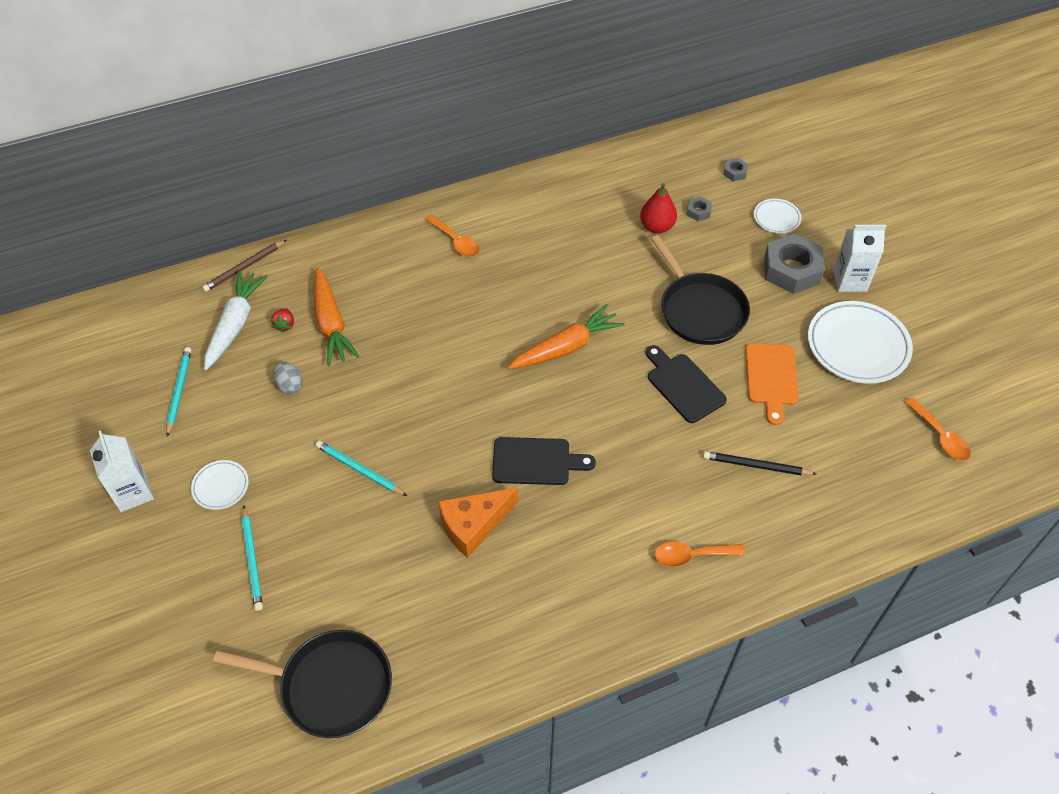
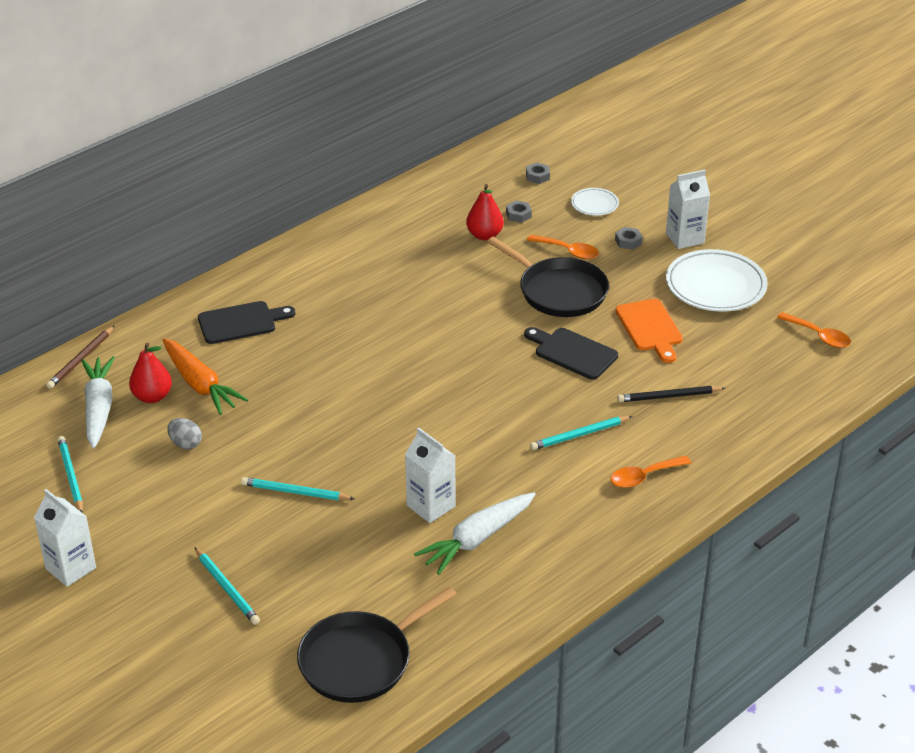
camera: 20 degrees left, 15 degrees down
white plate [191,460,249,510] -> none
black pan [213,630,392,738] -> black pan turned 150 degrees clockwise [297,587,457,703]
red strawberry [271,308,294,333] -> red pear [129,343,172,403]
orange spoon [426,215,480,257] -> orange spoon moved to [527,235,599,259]
orange cheese [438,488,518,558] -> white carton [405,428,455,523]
black cutting board [492,437,596,485] -> black cutting board moved to [198,301,295,344]
orange carrot [507,304,625,369] -> none
grey nut [764,234,825,294] -> grey nut [615,227,643,250], size x0.44
none -> white carrot [414,492,536,575]
none -> turquoise pencil [530,416,633,450]

